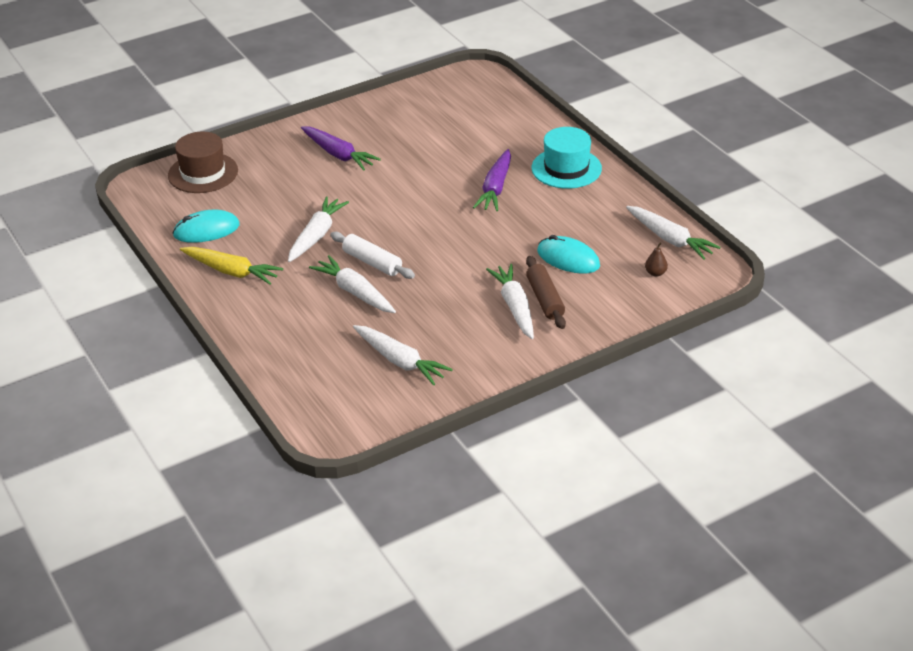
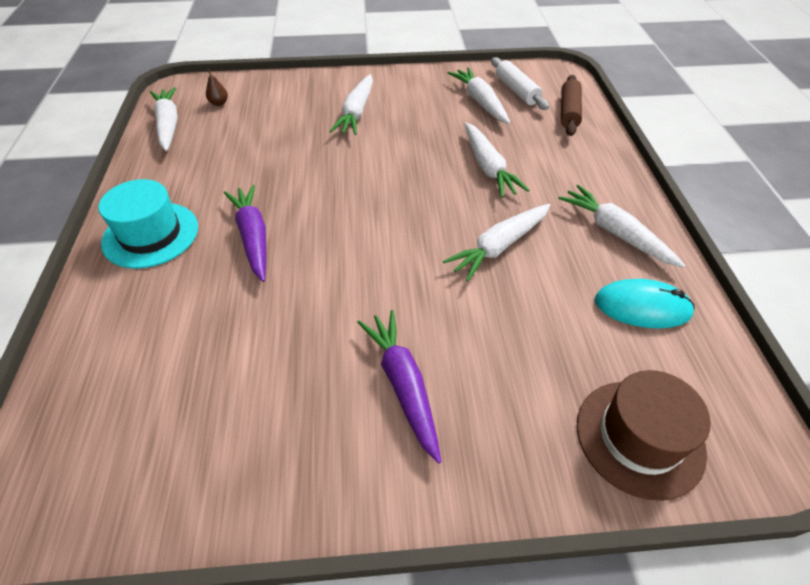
camera: 155 degrees left, 10 degrees up
yellow carrot [180,247,283,285] -> white carrot [558,185,686,268]
white rolling pin [330,232,415,279] -> white rolling pin moved to [491,57,549,110]
purple carrot [473,149,511,211] -> purple carrot turned 60 degrees counterclockwise [224,185,266,282]
brown rolling pin [526,256,566,329] -> brown rolling pin moved to [561,75,582,136]
turquoise mouse [537,235,600,274] -> none

